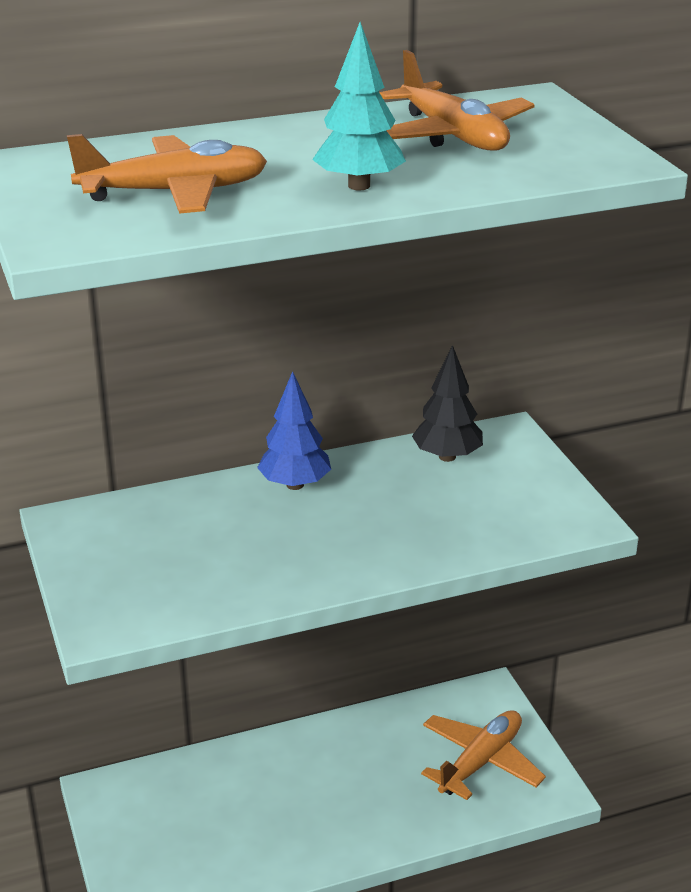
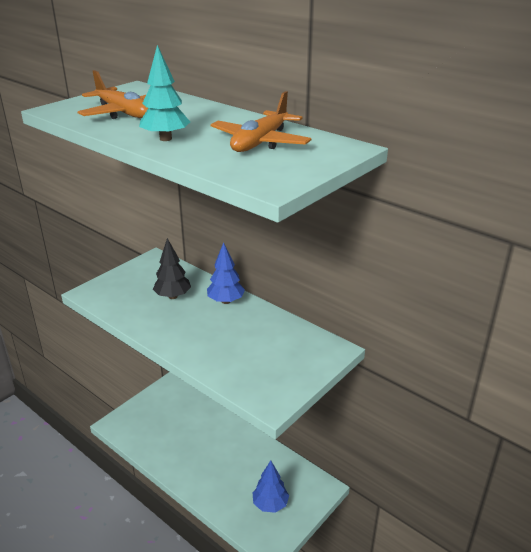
camera: 60 degrees right, 0 degrees up
black tree [412,345,483,462] -> black tree moved to [153,238,191,299]
orange plane [421,710,546,800] -> blue tree [253,460,289,513]

